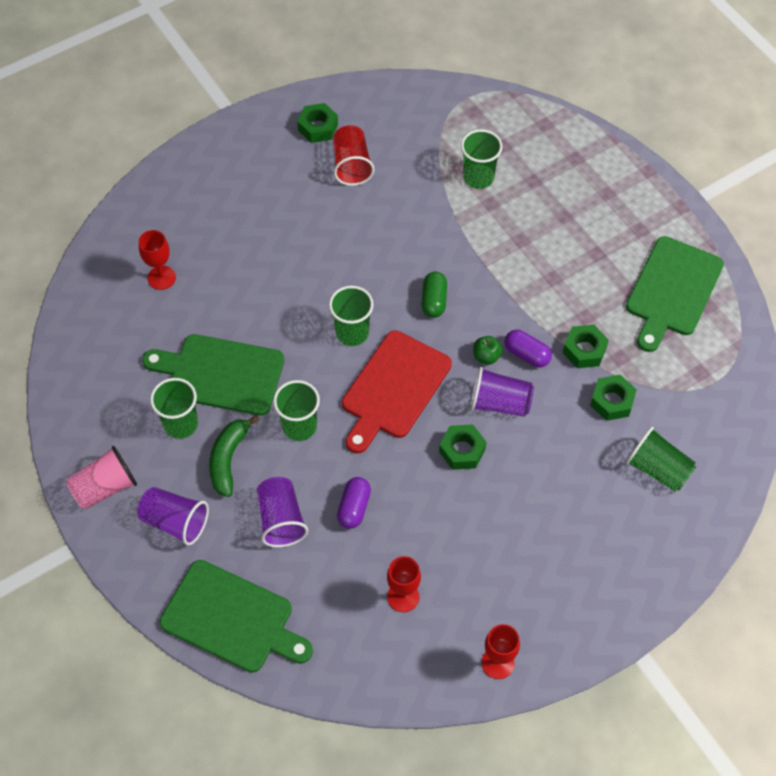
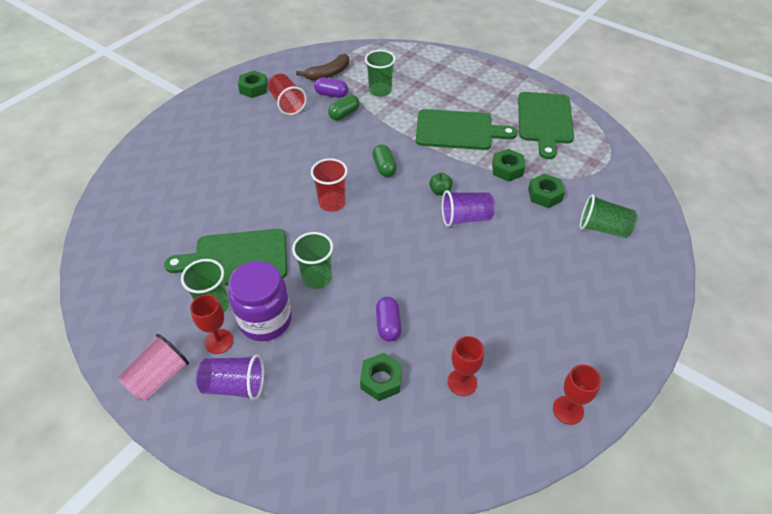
camera: 20 degrees left, 10 degrees down
red goblet [138,230,176,290] -> red goblet moved to [190,294,233,354]
green cutting board [159,560,313,673] -> green cutting board moved to [416,109,517,150]
green banana [209,415,259,497] -> purple jar [228,261,292,341]
purple cup [257,477,308,547] -> none
green cup [329,286,374,346] -> red cup [311,158,348,212]
red cutting board [342,330,452,453] -> none
green nut [439,424,486,470] -> green nut moved to [360,353,402,401]
purple capsule [505,330,552,368] -> purple capsule moved to [314,78,348,98]
none -> brown banana [296,54,349,81]
none -> green capsule [328,94,359,121]

